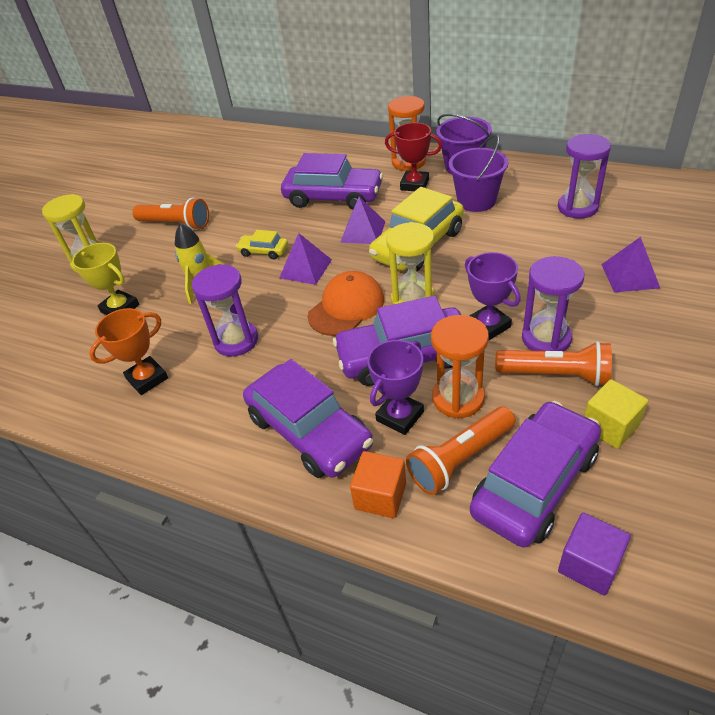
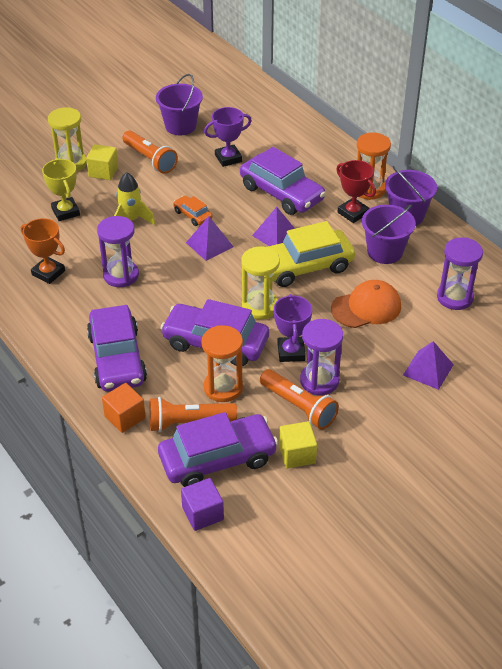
camera: 25 degrees right, 0 degrees up
orange trophy [89,308,168,395] -> orange trophy turned 45 degrees clockwise [21,218,65,284]
yellow car [236,230,288,260] -> orange car [173,195,212,226]
orange cap [307,271,384,336] -> orange cap moved to [331,280,401,328]
purple trophy [367,340,424,435] -> purple trophy moved to [204,107,252,167]
none -> yellow cube [86,144,118,180]
none -> purple bucket [156,74,203,135]

